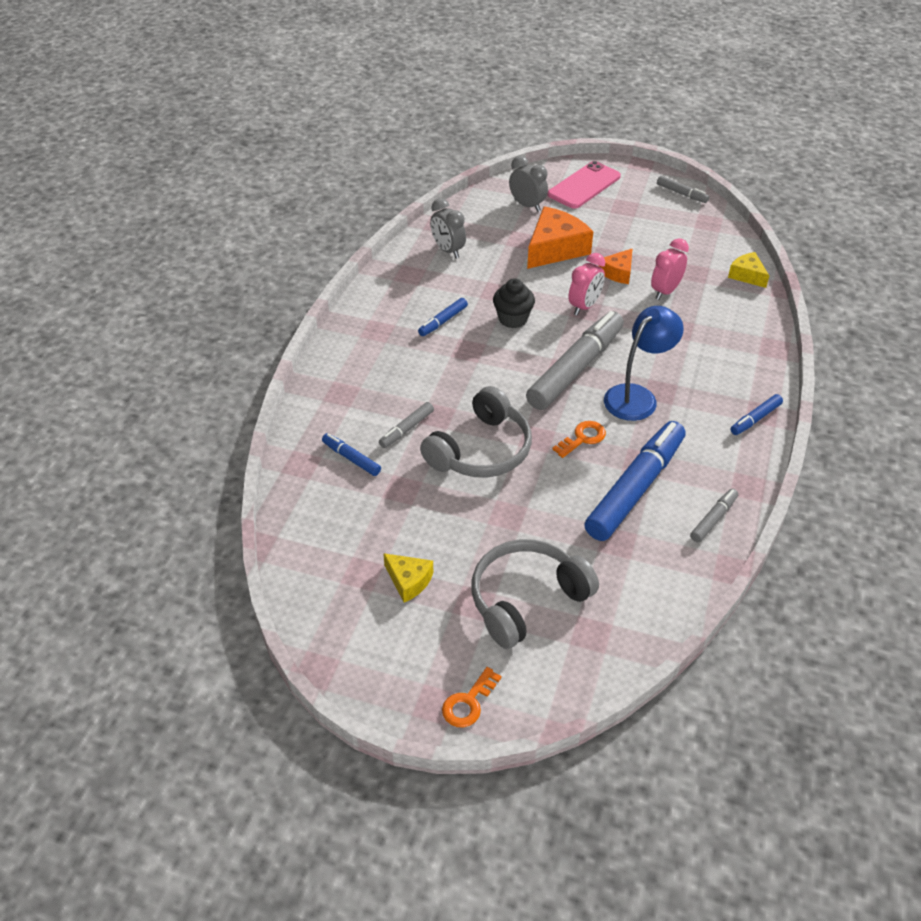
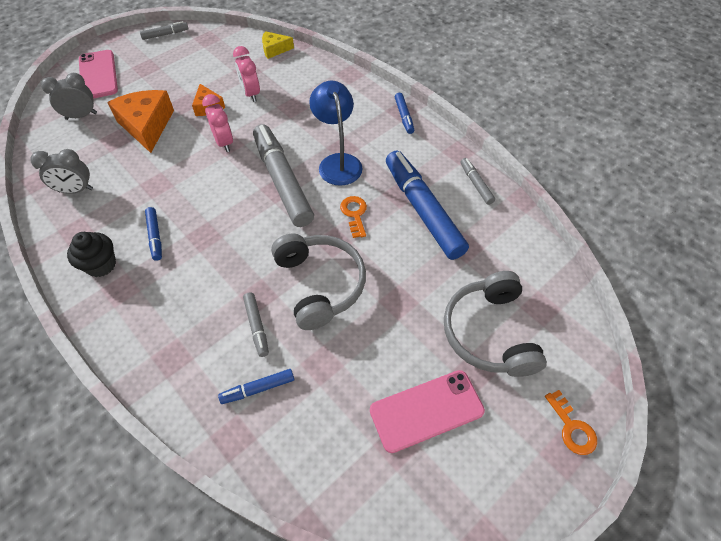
camera: 60 degrees left, 10 degrees up
yellow cheese [383,553,433,603] -> pink phone [370,370,485,453]
black cupcake [493,278,535,328] -> black cupcake moved to [67,232,116,277]

